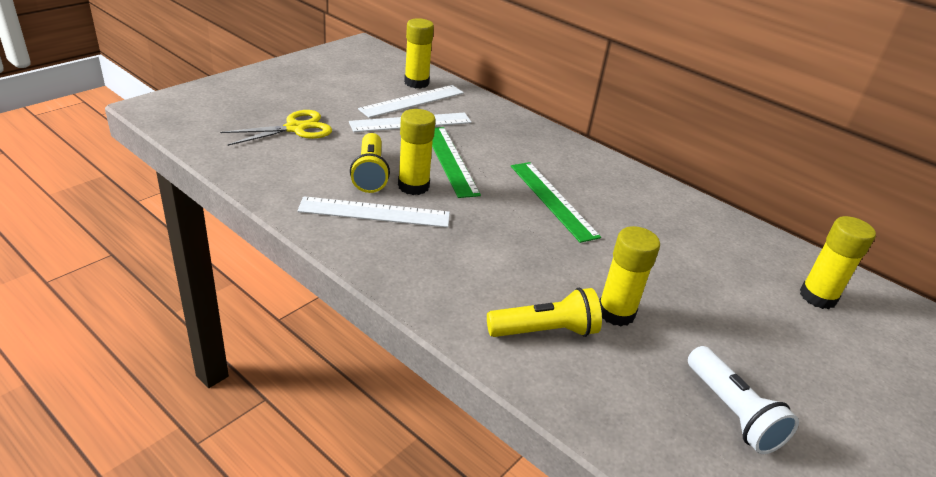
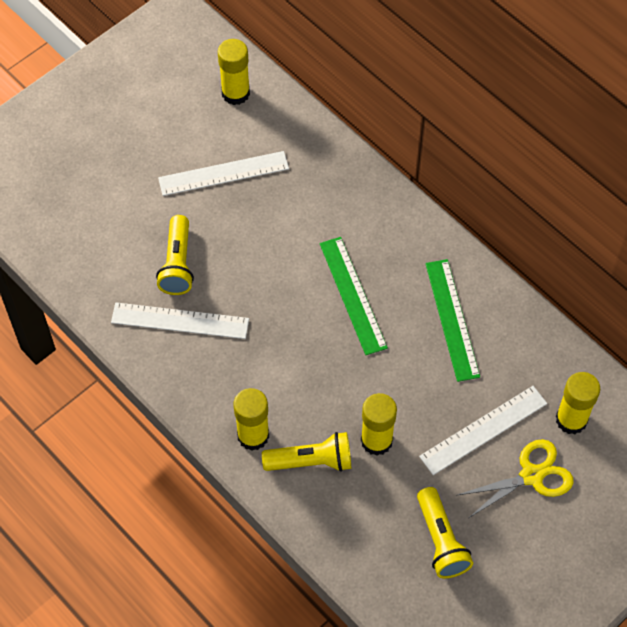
camera: 10 degrees right, 25 degrees up
yellow scissors [220,110,332,146] -> yellow scissors moved to [458,439,574,518]
white ruler [358,85,464,118] -> white ruler moved to [419,386,547,475]
yellow glue stick [398,109,436,195] -> yellow glue stick moved to [233,388,269,451]
green ruler [432,127,481,198] -> green ruler moved to [425,259,480,382]
white flashlight [688,346,799,454] -> yellow flashlight [417,487,473,578]

